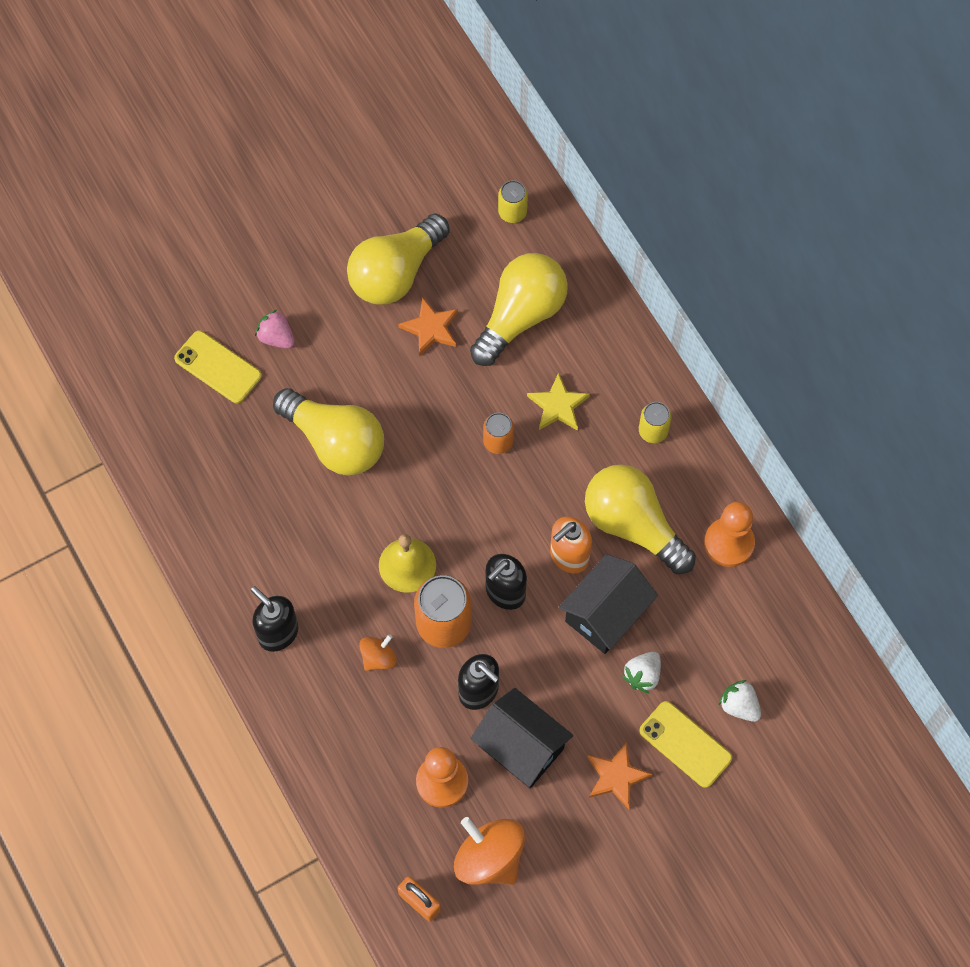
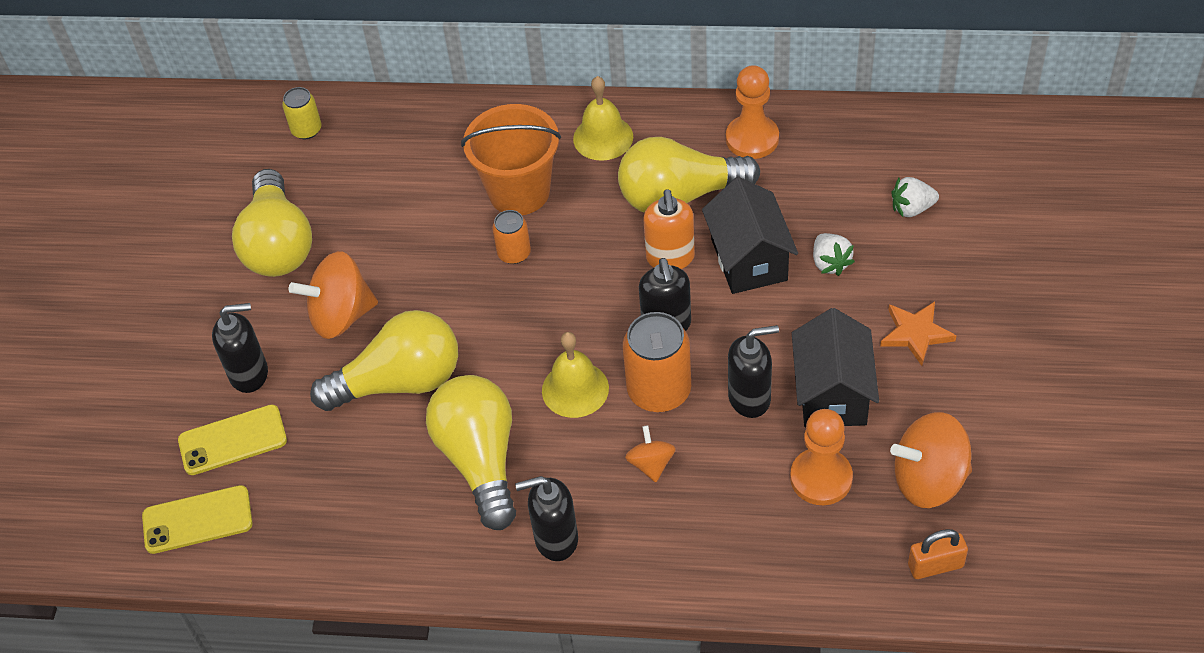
camera: 50 degrees left, 15 degrees down
pink strawberry [255,310,294,349] -> black soap dispenser [212,303,268,393]
orange star [398,297,458,356] -> none
yellow light bulb [470,253,568,366] -> yellow light bulb moved to [426,375,516,530]
black house [470,688,573,788] -> black house turned 75 degrees counterclockwise [792,308,879,427]
yellow star [527,373,590,431] -> orange bucket [461,104,561,215]
yellow can [639,402,672,443] -> yellow bell [573,76,633,161]
yellow phone [639,701,732,788] -> yellow phone moved to [142,485,253,554]
none -> orange spinning top [289,251,378,339]

